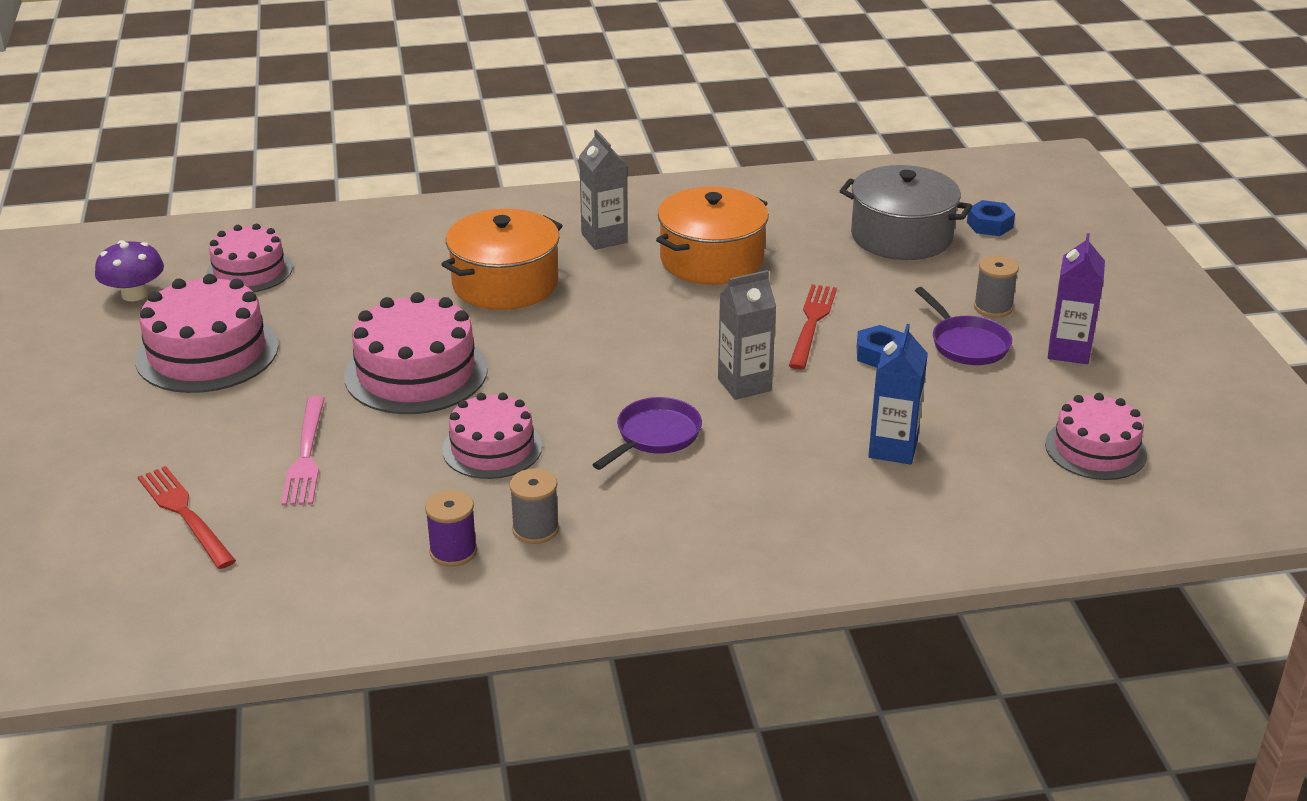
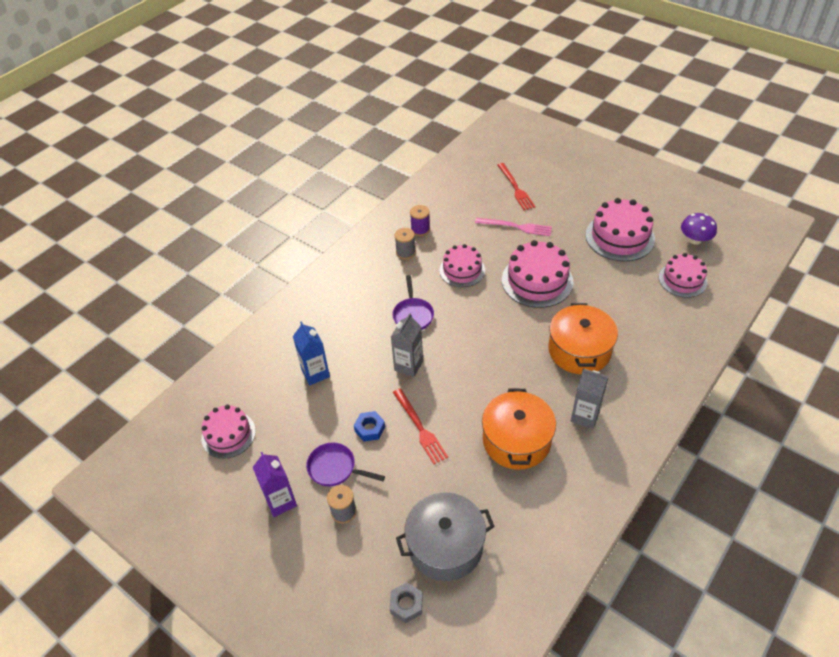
camera: 140 degrees right, 15 degrees up
red fork [138,466,236,569] -> red fork turned 60 degrees clockwise [497,163,535,210]
pink fork [282,396,325,506] -> pink fork turned 150 degrees clockwise [475,218,552,236]
blue nut [967,200,1015,236] -> grey nut [390,583,423,623]

